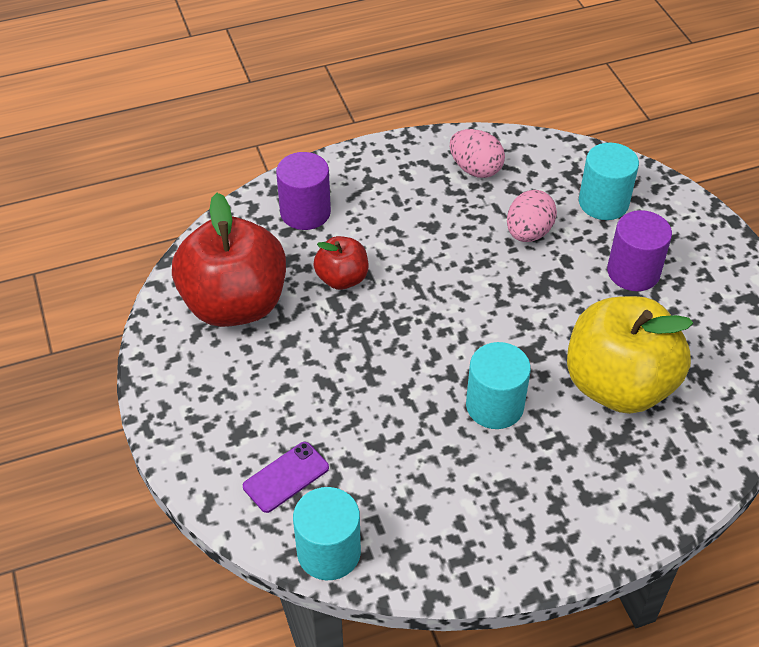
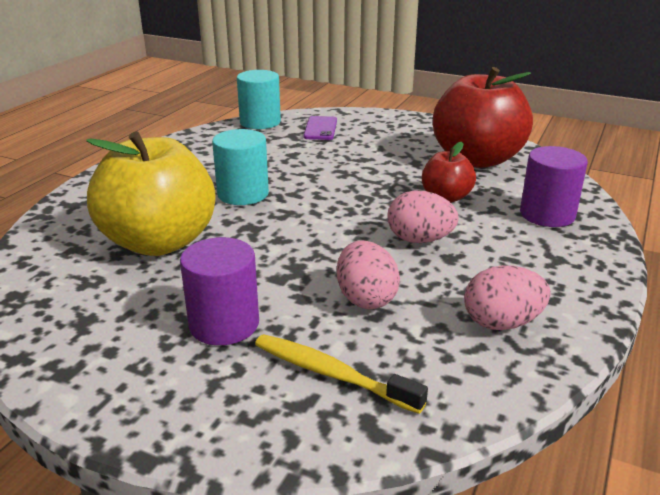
camera: 135 degrees right, 20 degrees down
turquoise cylinder [579,143,639,220] -> yellow toothbrush [255,334,428,414]
none -> pink egg [387,191,459,243]

